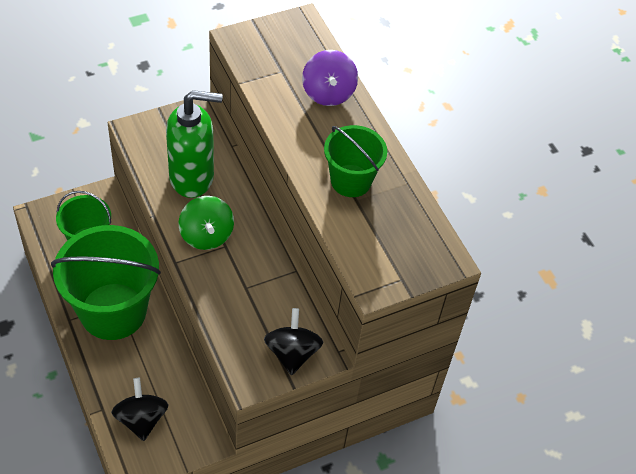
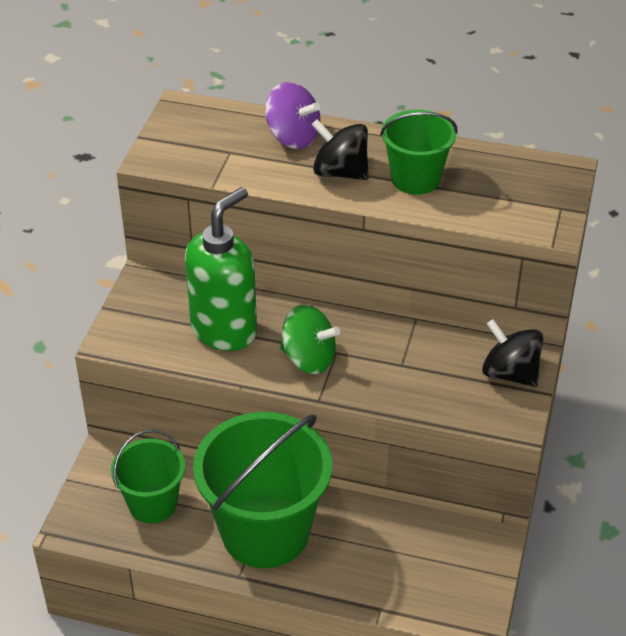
camera: 45 degrees left, 10 degrees down
black spinning top [111,378,169,441] -> black spinning top moved to [311,119,369,180]

